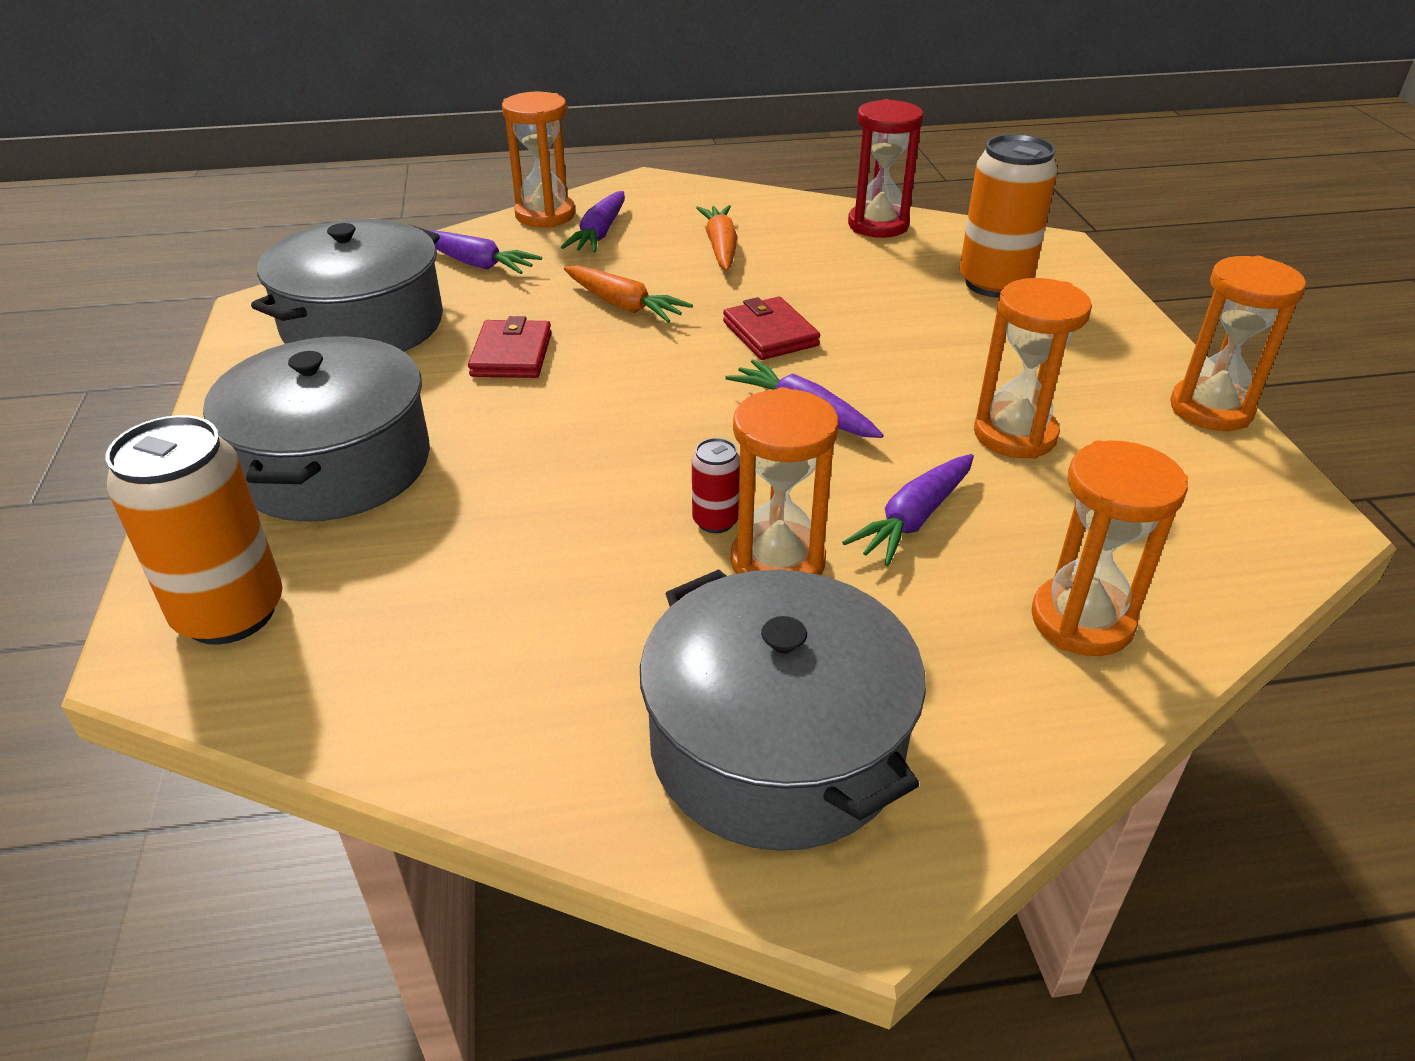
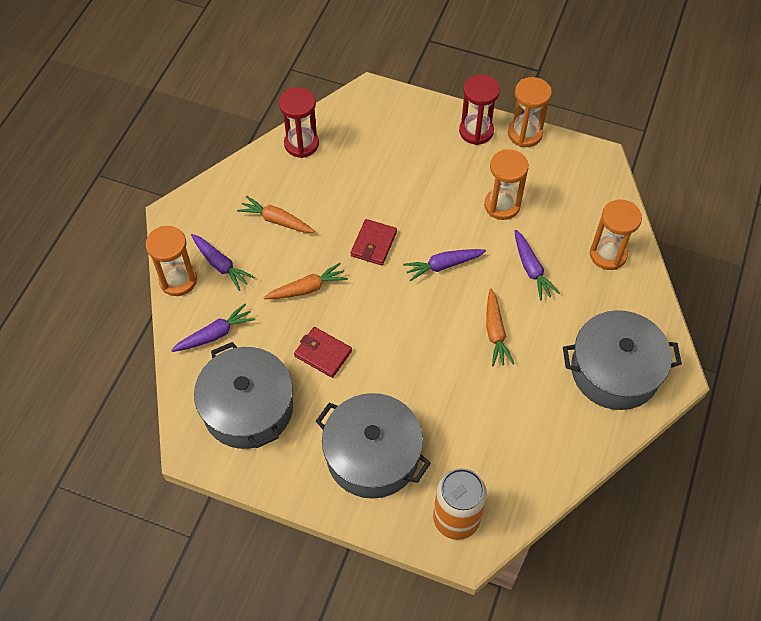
camera: 60 degrees left, 20 degrees up
red can [692,438,740,533] -> orange carrot [486,288,514,366]
red wallet [723,297,820,360] -> red wallet turned 75 degrees counterclockwise [351,219,397,265]
orange hourglass [731,387,839,575] -> none
orange can [959,134,1058,298] -> none
none -> red hourglass [459,74,500,145]

